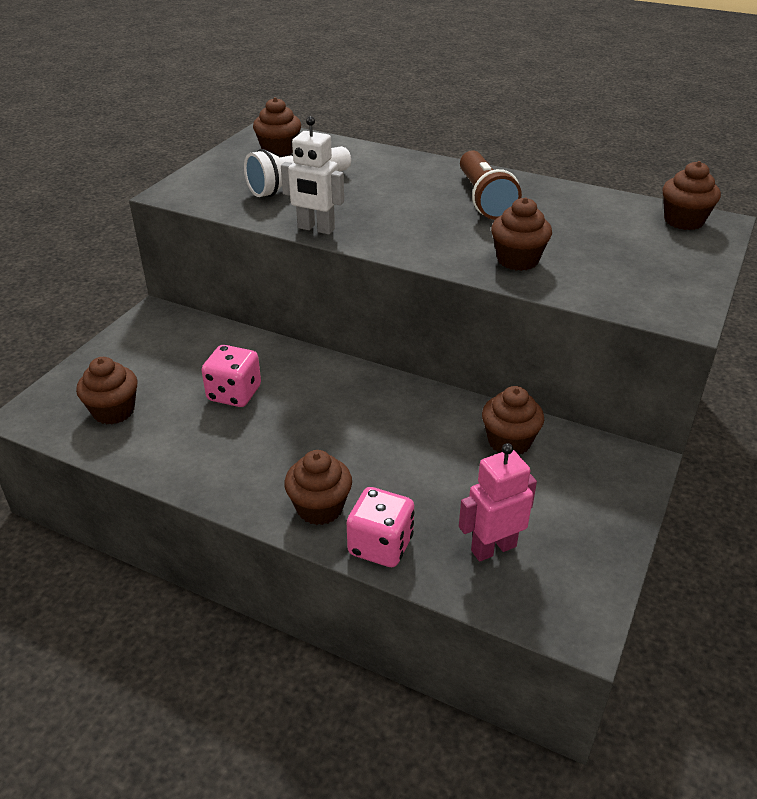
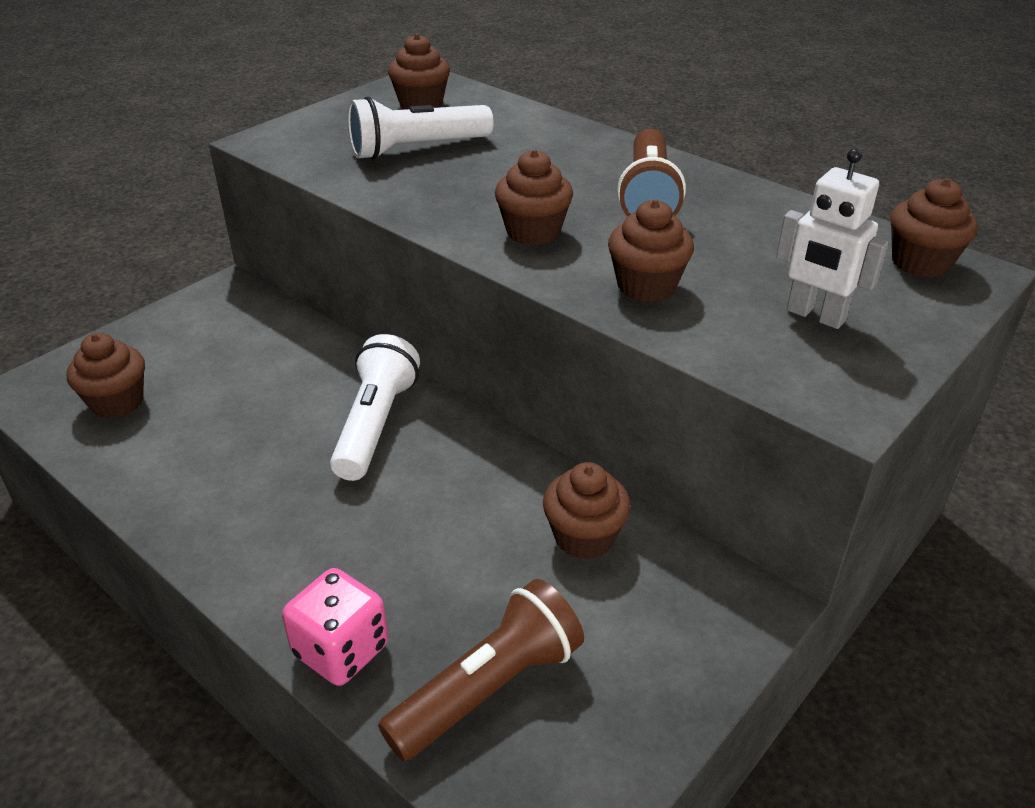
camera: 15 degrees right, 0 degrees up
pink dice [202,345,261,407] -> none
white robot [281,116,344,234] -> white robot moved to [776,148,889,329]
brown cupcake [284,450,352,525] -> brown cupcake moved to [495,150,573,245]
pink robot [459,443,537,561] -> brown flashlight [378,579,584,761]
none -> white flashlight [330,334,420,481]

